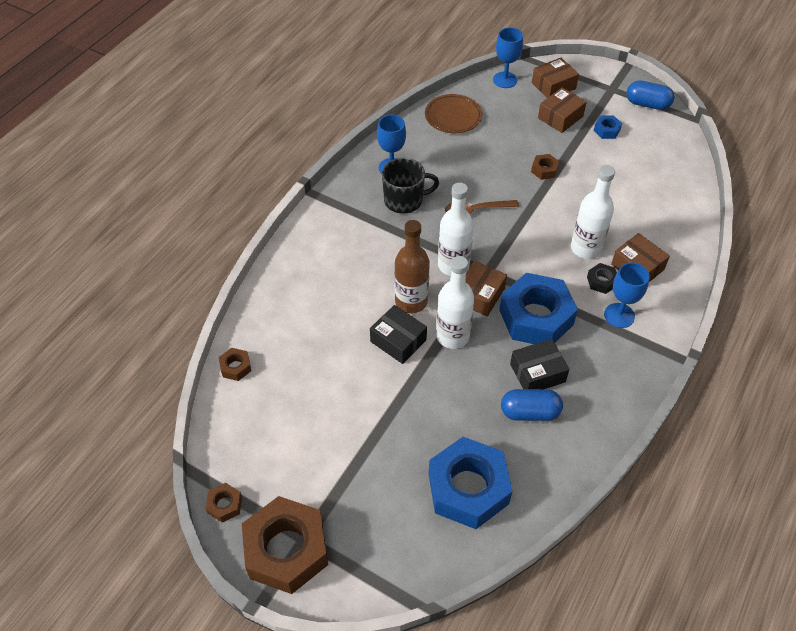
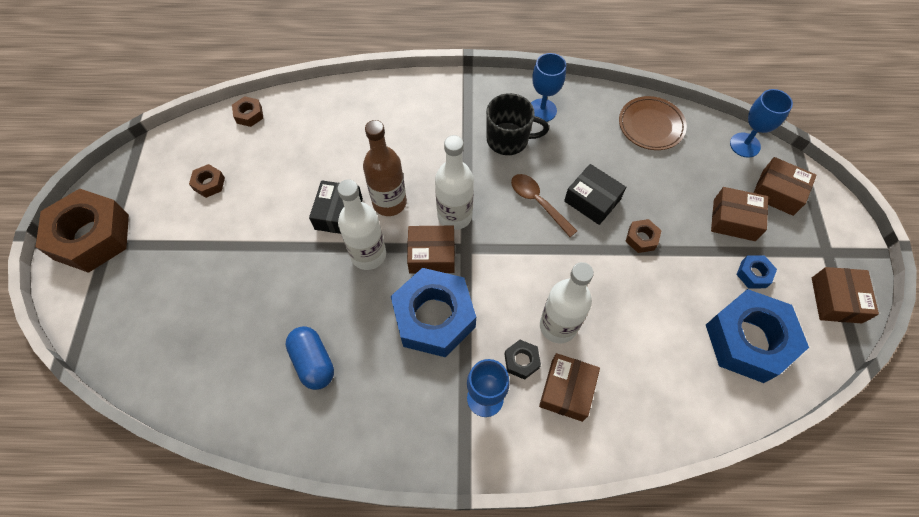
camera: 60 degrees right, 10 degrees up
brown nut [205,483,242,523] -> brown nut moved to [189,164,225,198]
black mug [382,158,439,214] -> black mug turned 45 degrees counterclockwise [486,93,549,155]
blue nut [429,437,512,529] -> blue nut moved to [706,289,809,383]
black box [510,339,570,389] -> black box moved to [564,164,626,225]
blue capsule [627,80,674,110] -> brown box [812,267,879,323]

